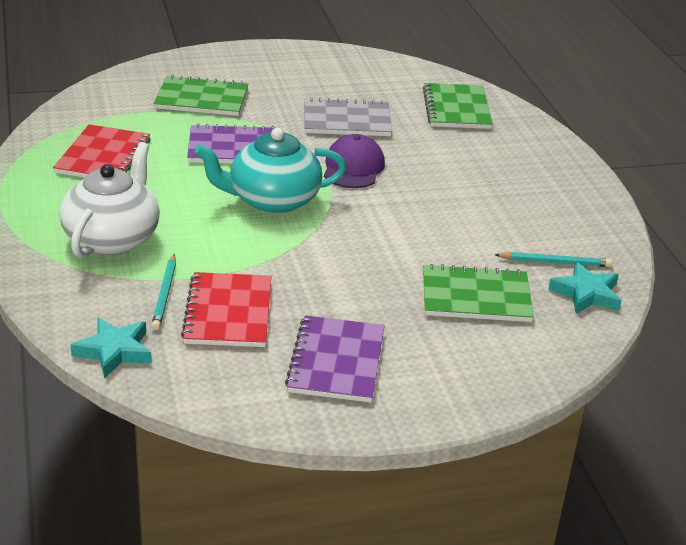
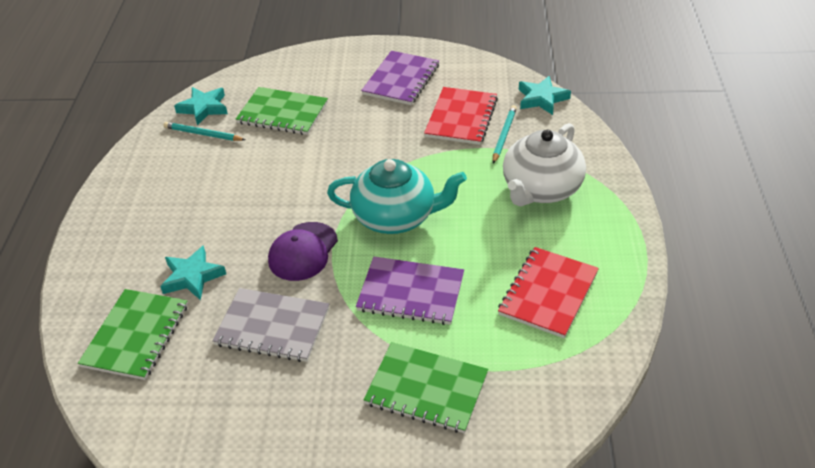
camera: 160 degrees left, 10 degrees up
none -> turquoise star [160,245,226,300]

